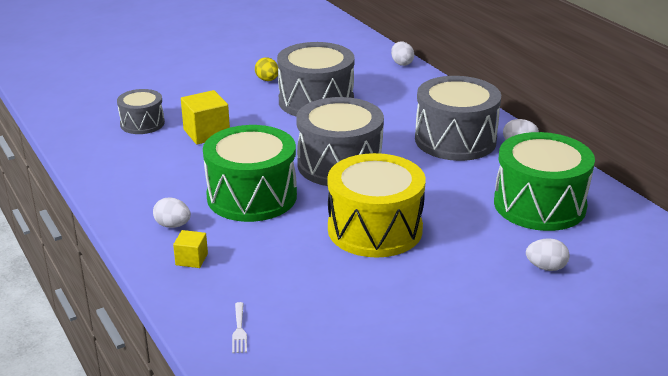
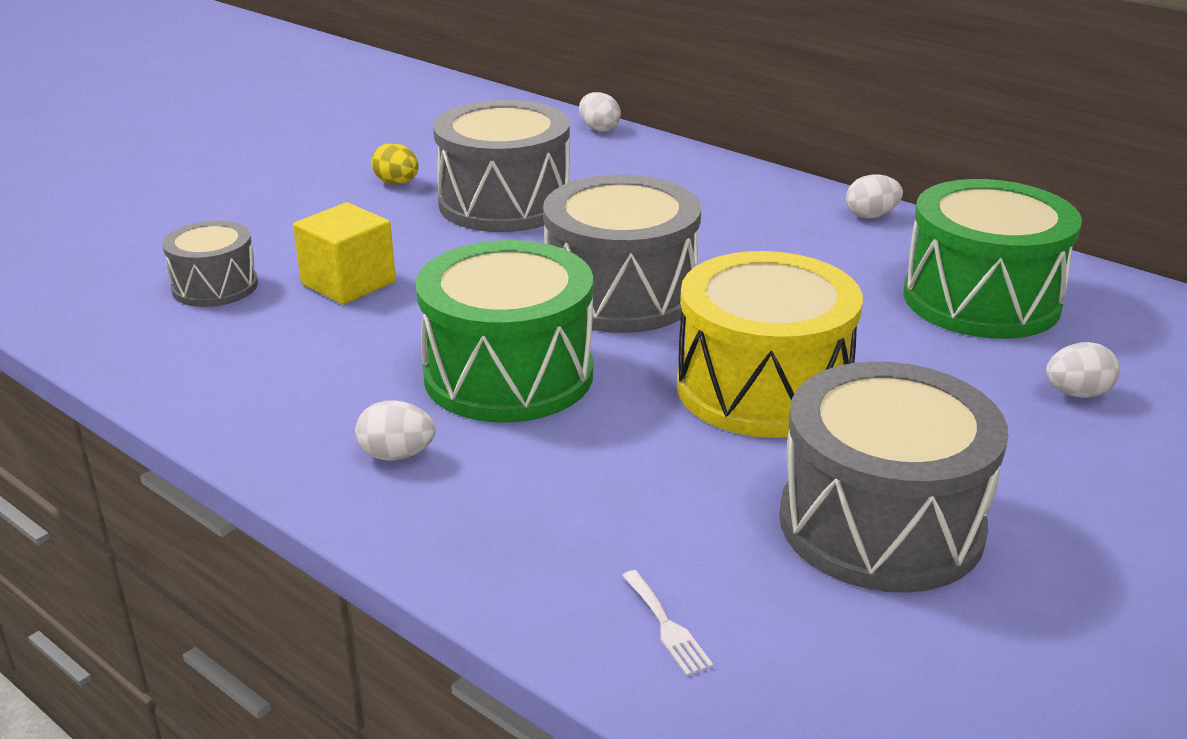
camera: 20 degrees left, 0 degrees up
yellow cube [173,230,208,268] -> none
grey drum [415,76,501,161] -> grey drum moved to [779,361,1008,593]

